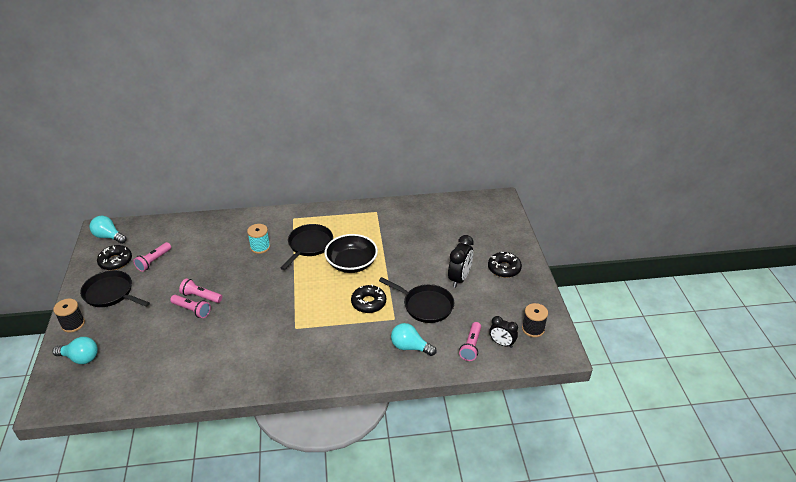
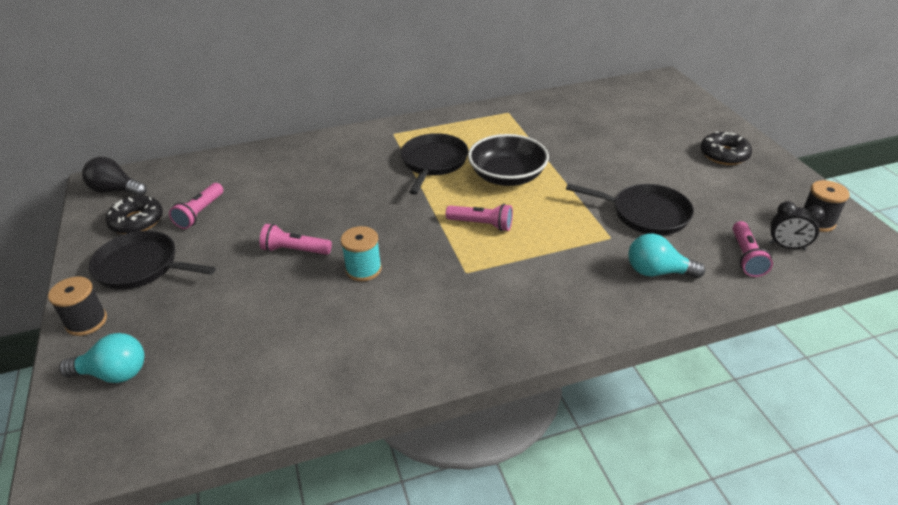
camera: 10 degrees left, 0 degrees up
turquoise light bulb [89,216,127,244] -> black light bulb [82,157,147,196]
pink flashlight [170,295,211,318] -> pink flashlight moved to [446,204,513,231]
turquoise spool [247,224,270,254] -> turquoise spool moved to [341,226,382,281]
black donut [351,284,386,313] -> none
black clock [448,235,474,288] -> none

